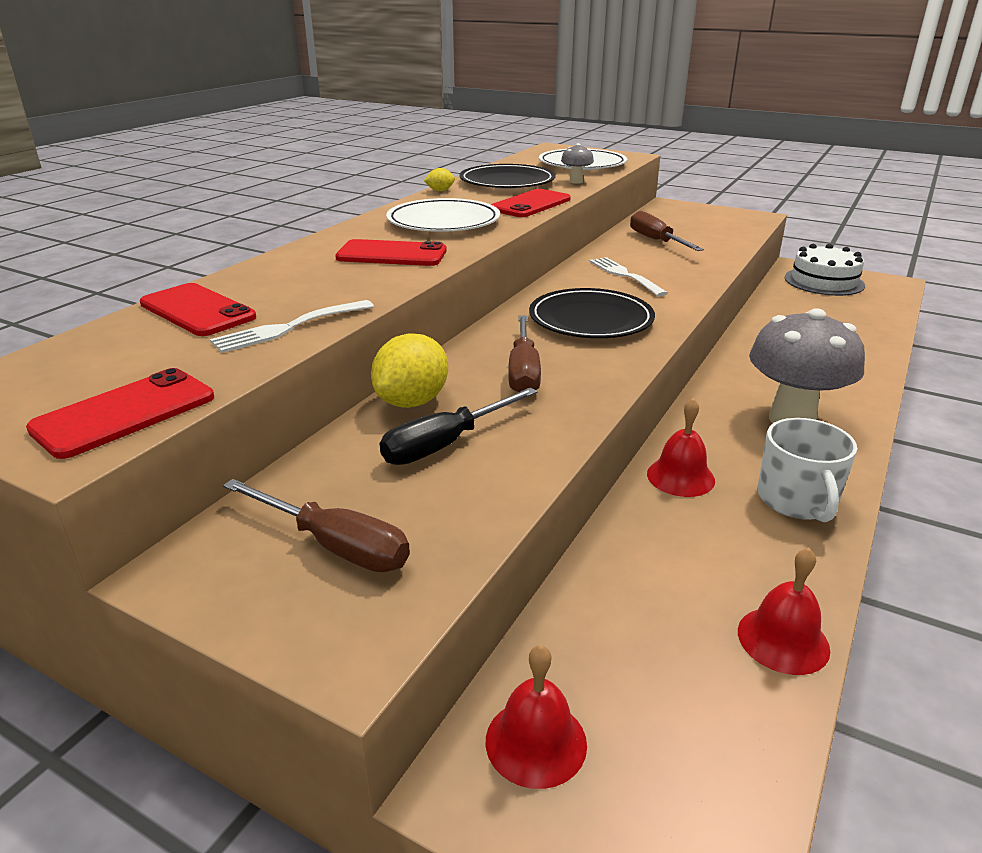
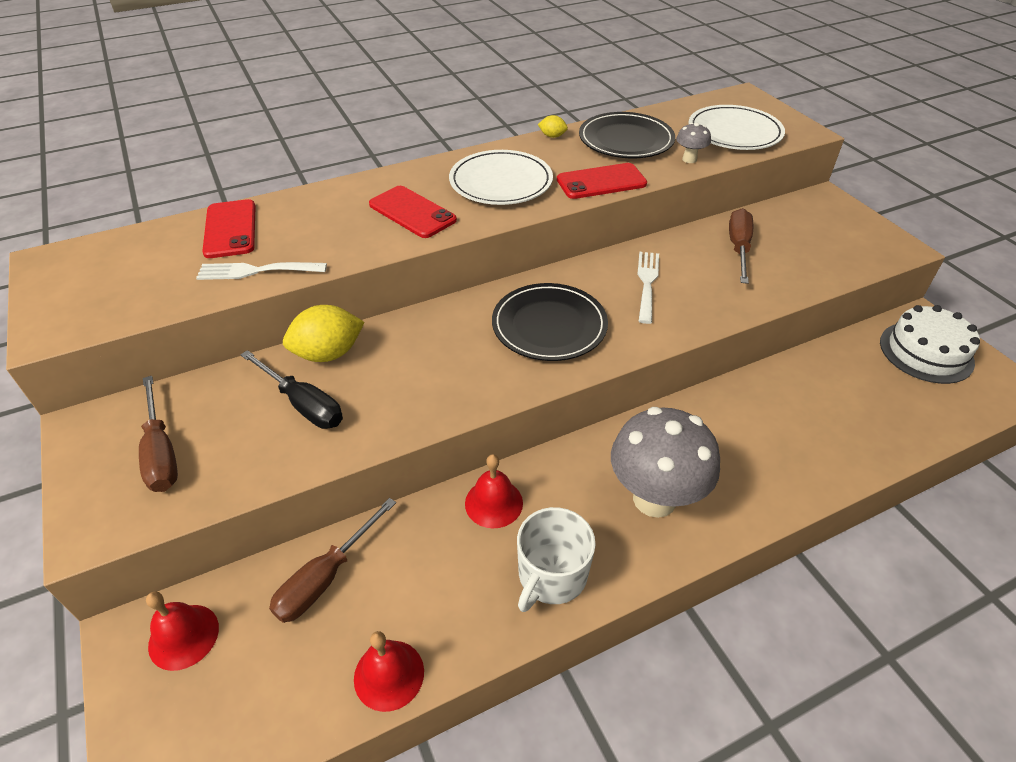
camera: 35 degrees right, 15 degrees up
red phone [26,368,214,459] -> none
black screwdriver [380,387,538,465] -> black screwdriver turned 135 degrees counterclockwise [240,350,343,429]
brown screwdriver [508,316,541,392] -> brown screwdriver moved to [269,498,396,623]

